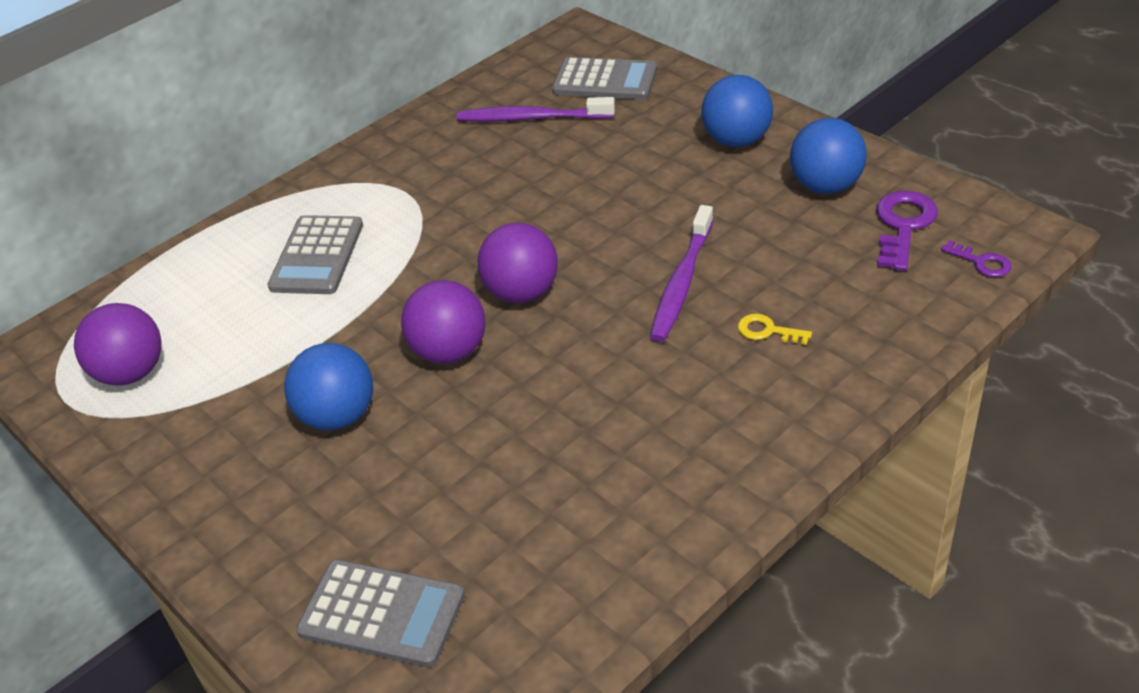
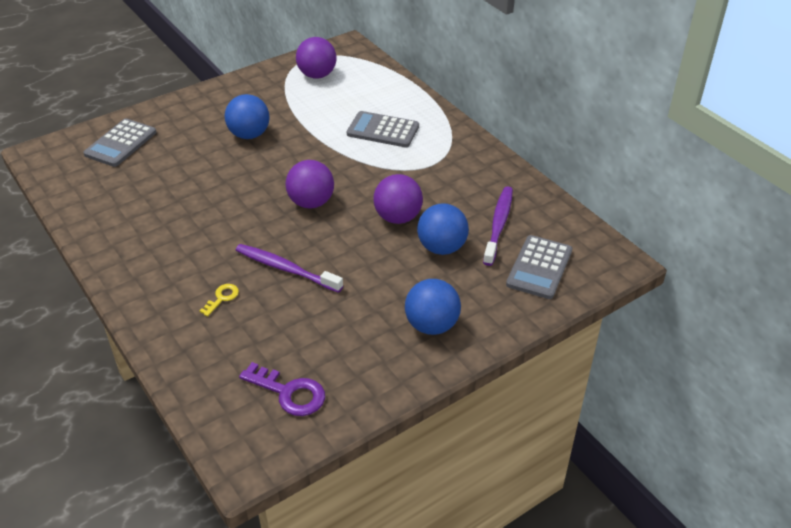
camera: 95 degrees right, 0 degrees up
purple ball [401,280,486,364] -> purple ball moved to [373,174,423,224]
blue ball [790,118,867,194] -> blue ball moved to [417,203,469,255]
purple key [941,240,1012,277] -> none

